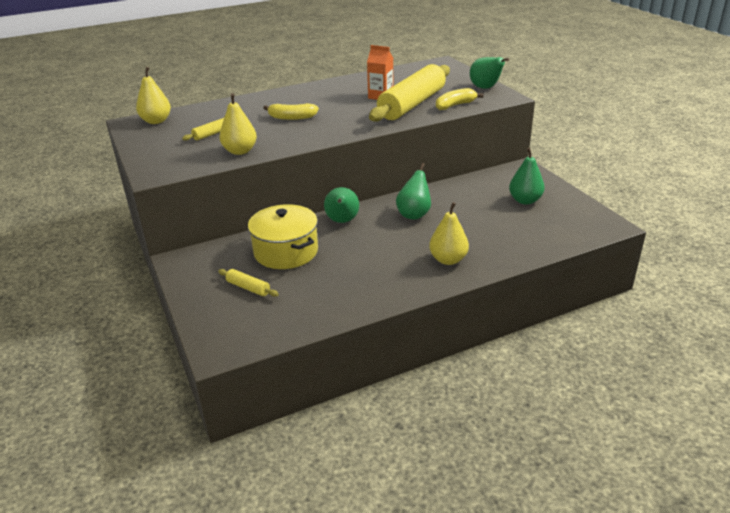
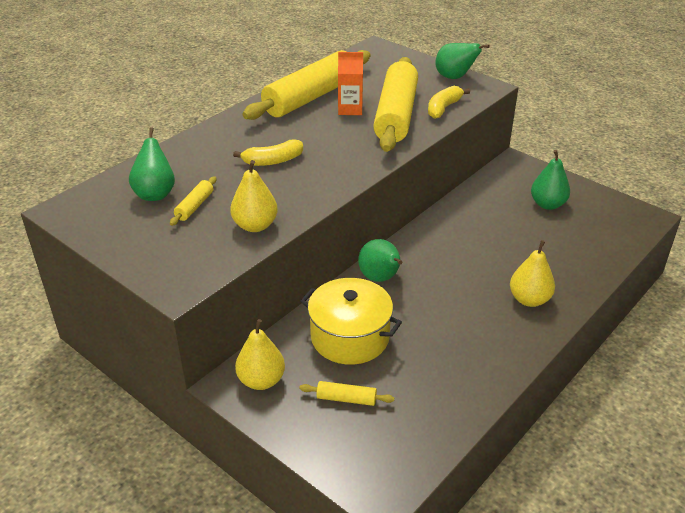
camera: 25 degrees left, 5 degrees up
yellow pear [136,67,171,124] -> yellow pear moved to [235,319,285,390]
green pear [396,163,431,220] -> green pear moved to [129,127,175,201]
none -> yellow rolling pin [243,50,371,120]

